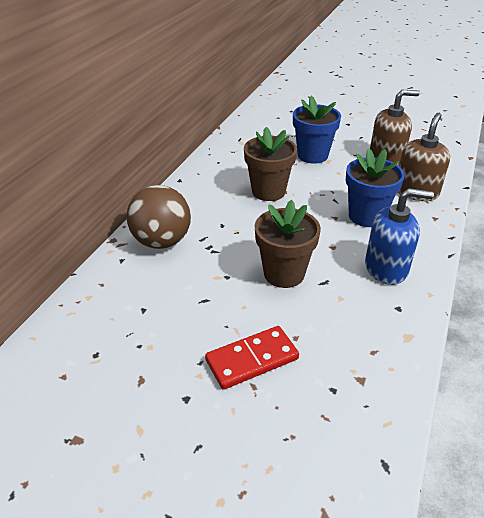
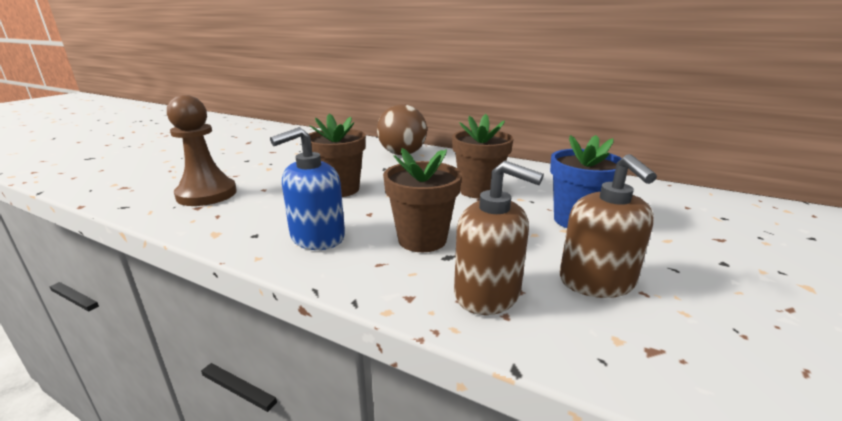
camera: 95 degrees right, 15 degrees down
red domino [205,326,299,390] -> none
blue flower pot [346,148,405,227] -> brown flower pot [383,148,462,252]
blue soap dispenser [365,188,434,285] -> blue soap dispenser turned 45 degrees clockwise [270,127,345,250]
none -> brown pawn [167,95,237,206]

